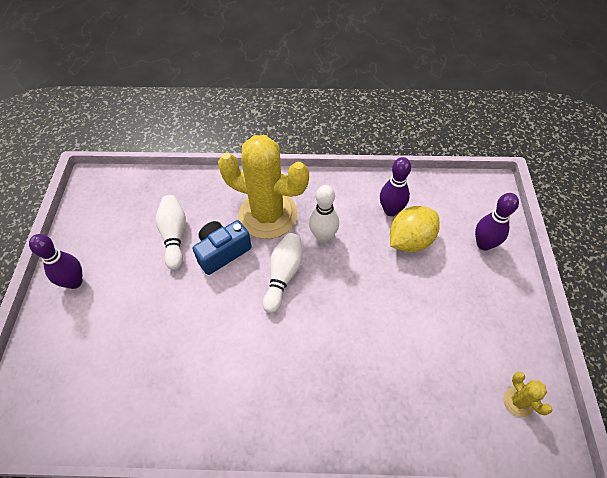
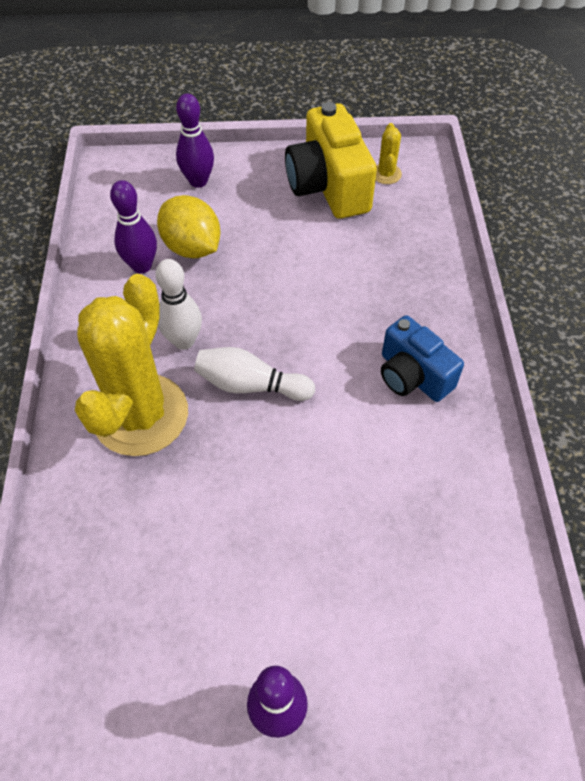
camera: 95 degrees left, 0 degrees up
white bowling pin [155,195,186,270] -> none
blue camera [193,220,252,275] -> blue camera moved to [381,315,464,402]
yellow cactus [504,371,552,417] -> yellow cactus turned 60 degrees counterclockwise [376,123,402,184]
none -> yellow camera [285,102,377,219]

